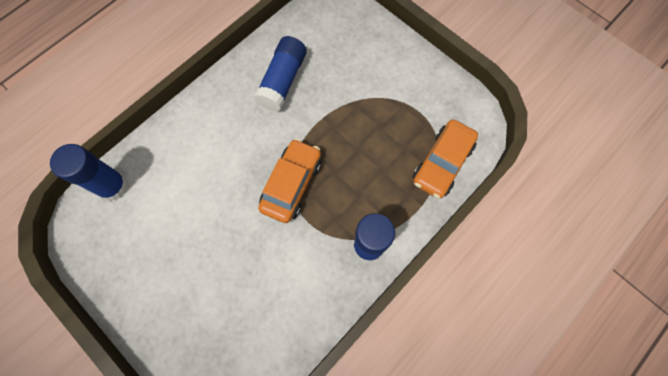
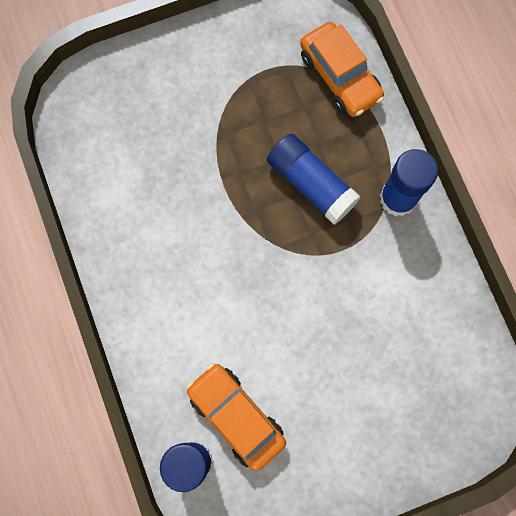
camera: 65 degrees left, 5 degrees up
blue glue stick [254,36,307,112] -> blue glue stick moved to [267,134,361,224]
orange car [258,139,321,223] -> orange car moved to [186,363,286,471]

